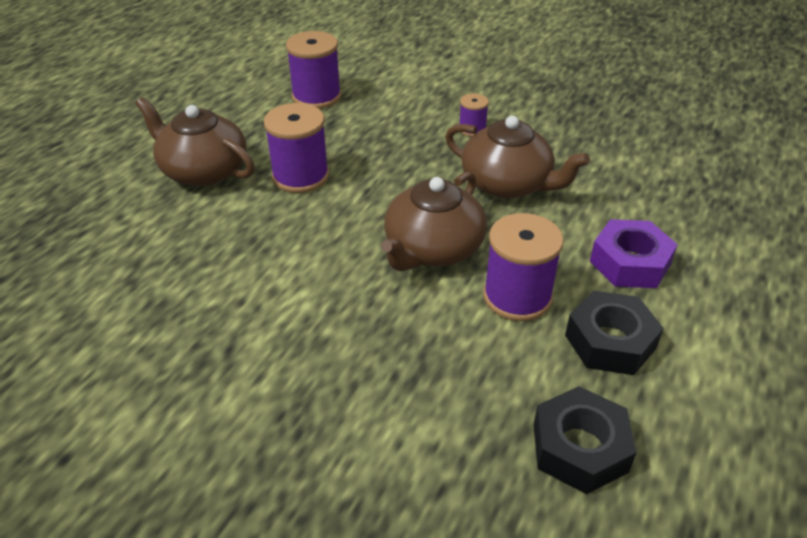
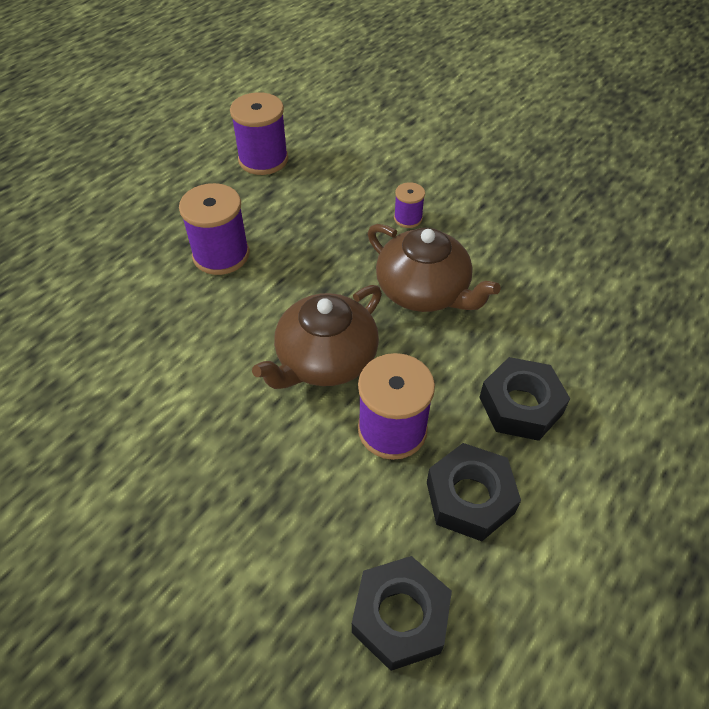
camera: 10 degrees right, 10 degrees up
brown teapot [135,97,255,186] -> none
purple nut [590,219,678,288] -> black nut [479,357,570,441]

